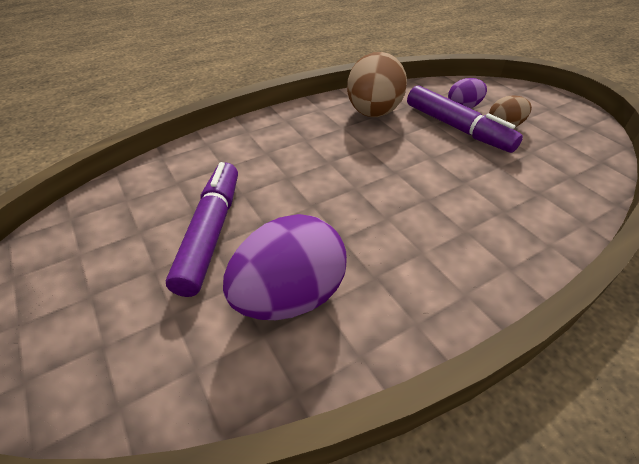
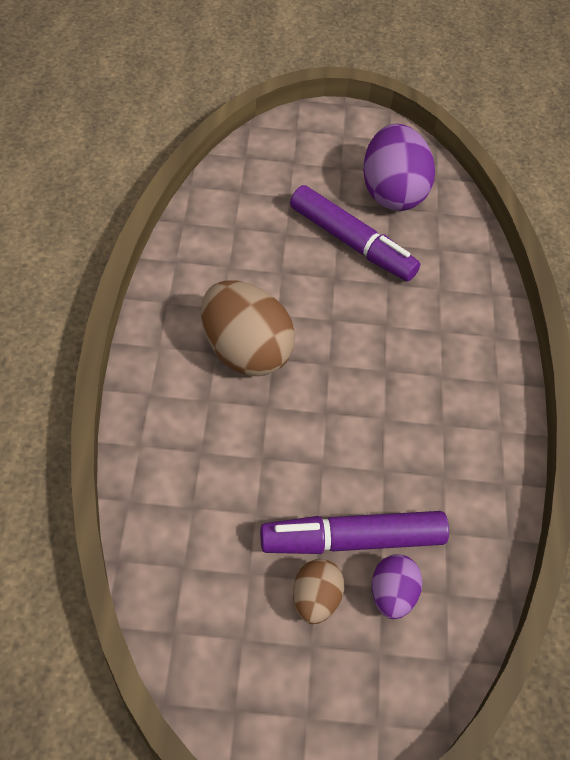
camera: 120 degrees right, 10 degrees up
purple egg [223,214,347,320] -> purple egg moved to [363,123,435,211]
brown egg [347,52,407,117] -> brown egg moved to [201,281,295,376]

